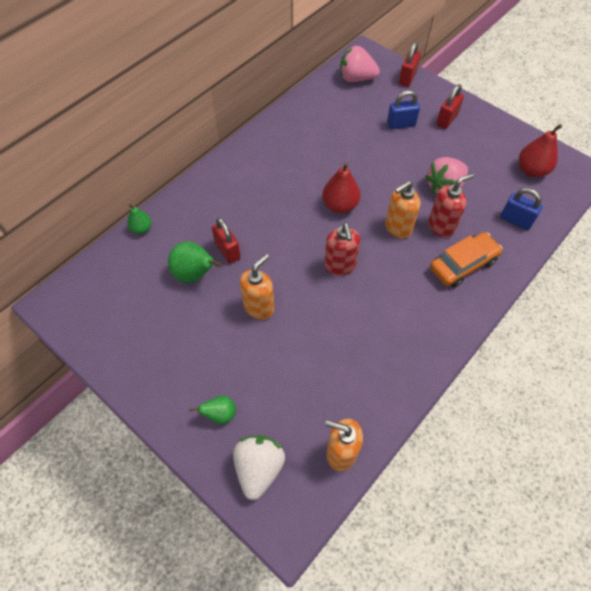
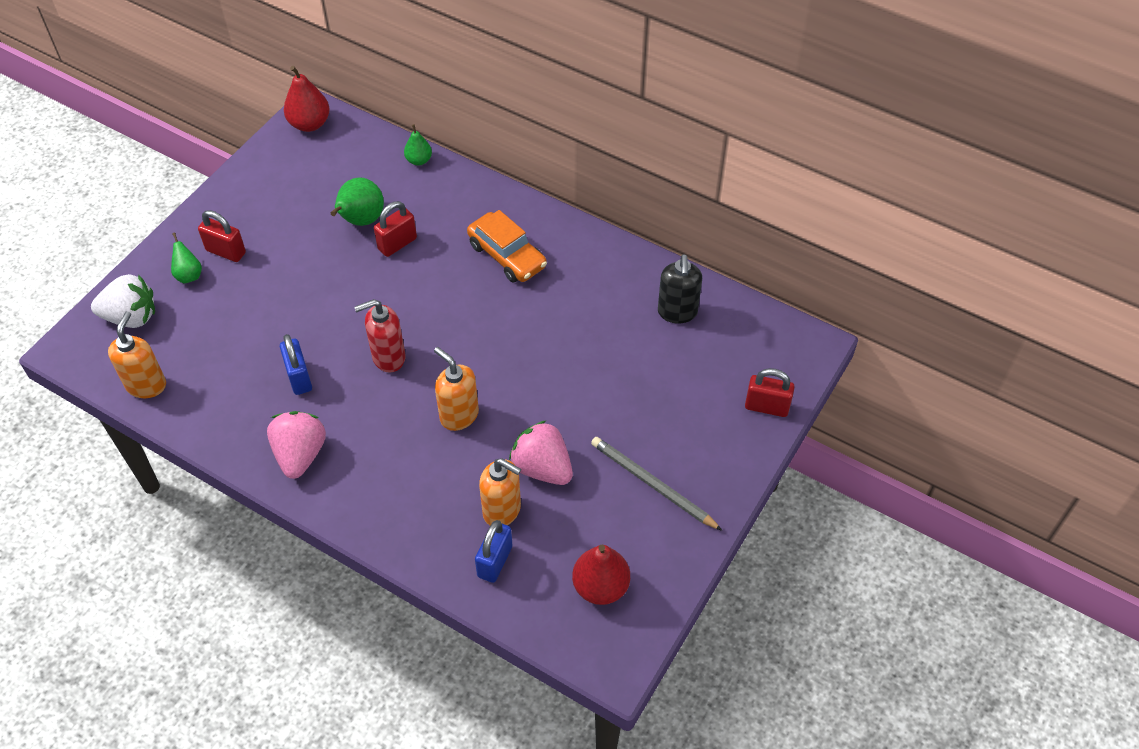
camera: 80 degrees right, 5 degrees down
orange soap dispenser [240,254,274,320] -> orange soap dispenser moved to [479,458,521,526]
red pear [322,162,360,213] -> red pear moved to [284,66,330,132]
pink strawberry [340,46,380,82] -> pink strawberry moved to [267,411,326,479]
blue padlock [387,90,420,130] -> blue padlock moved to [280,334,312,395]
red soap dispenser [428,173,474,238] -> none
orange car [430,232,503,287] -> orange car moved to [467,210,547,283]
red padlock [436,84,464,129] -> red padlock moved to [198,210,246,262]
none -> grey pencil [591,437,723,531]
none -> black soap dispenser [658,254,702,324]

